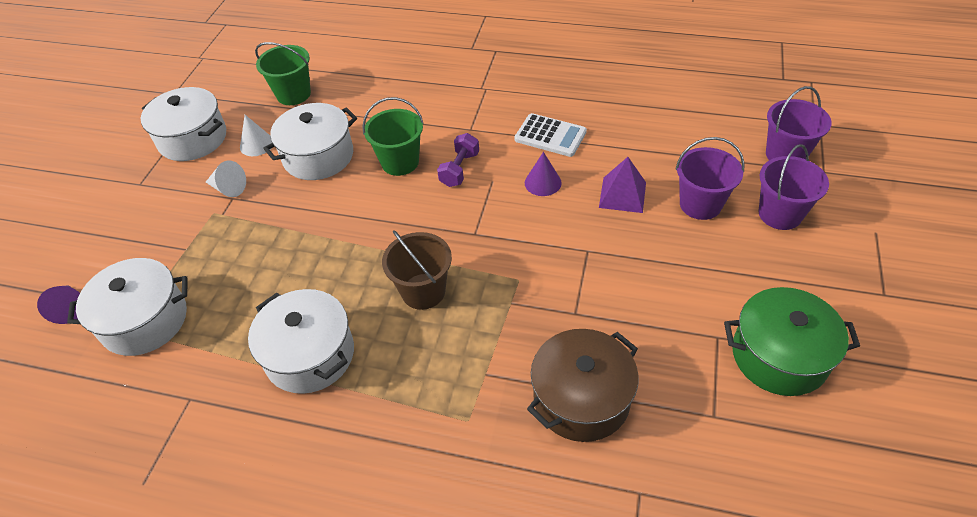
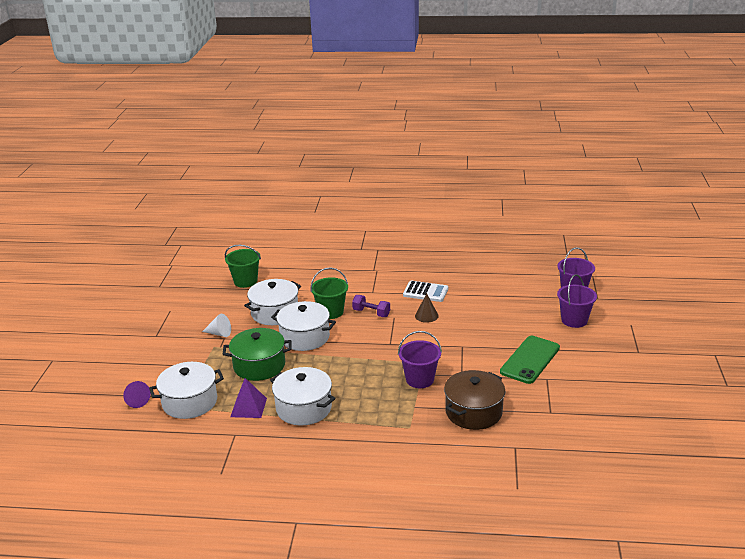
camera: 10 degrees left, 20 degrees down
white pot [141,87,226,161] -> white pot moved to [271,301,336,351]
white cone [240,115,272,156] -> none
brown bucket [382,230,452,310] -> none
purple dumbbell [437,133,479,187] -> purple dumbbell turned 75 degrees counterclockwise [352,295,390,317]
purple cone [525,152,562,196] -> brown cone [415,294,439,323]
purple pyramid [599,157,646,213] -> purple pyramid moved to [230,378,267,418]
purple bucket [676,137,745,220] -> purple bucket moved to [398,331,442,388]
green pot [724,287,860,396] -> green pot moved to [223,328,292,381]
none -> green phone [500,336,560,384]

